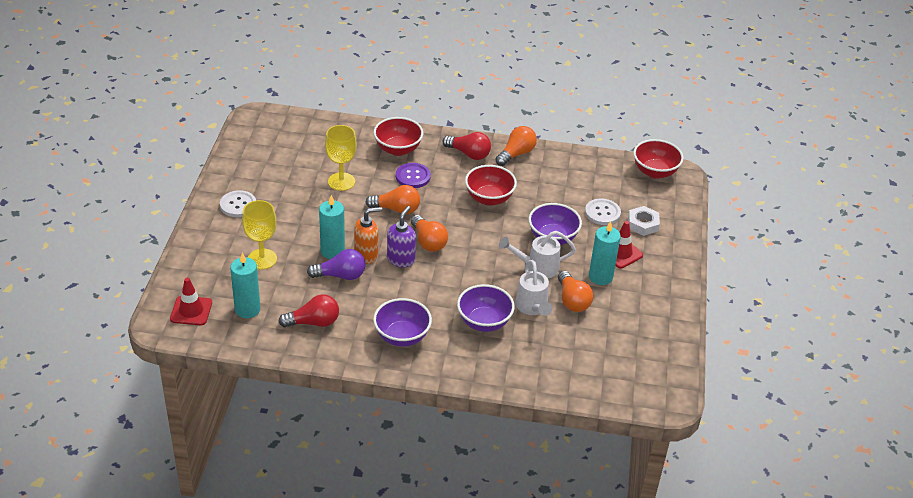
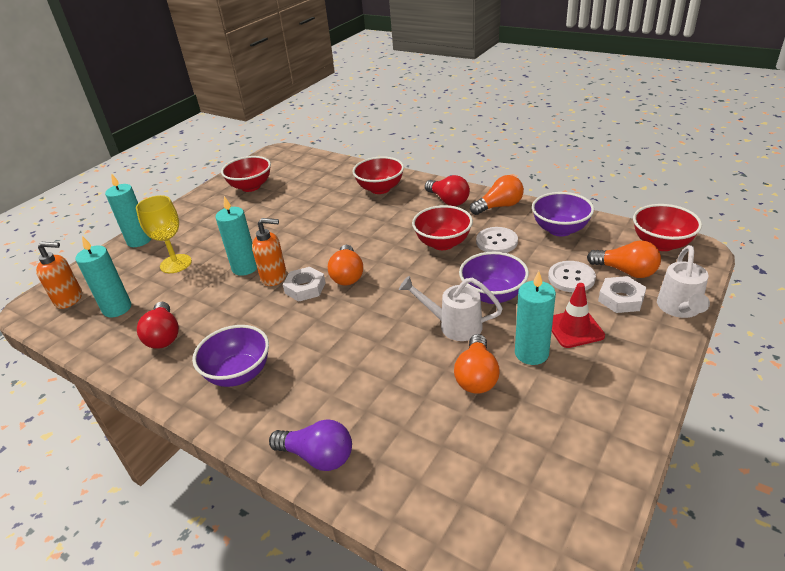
camera: 30 degrees right, 5 degrees down
red traffic cone [170,278,212,325] -> orange soap dispenser [36,242,82,309]
white button [220,190,256,217] -> white button moved to [476,227,518,253]
red light bulb [278,294,339,328] -> red light bulb turned 60 degrees clockwise [137,302,179,349]
purple light bulb [307,249,366,280] -> purple light bulb moved to [269,419,352,471]
yellow goblet [325,125,357,191] -> none
orange light bulb [366,185,420,214] -> orange light bulb moved to [587,241,661,278]
purple soap dispenser [387,206,416,268] -> white nut [283,267,326,302]
purple button [396,163,431,188] -> none
purple bowl [457,284,515,332] -> purple bowl moved to [532,192,594,237]
white watering can [515,260,552,316] -> white watering can moved to [657,245,710,318]
none -> turquoise candle [105,173,151,247]
none -> red bowl [221,156,271,192]

